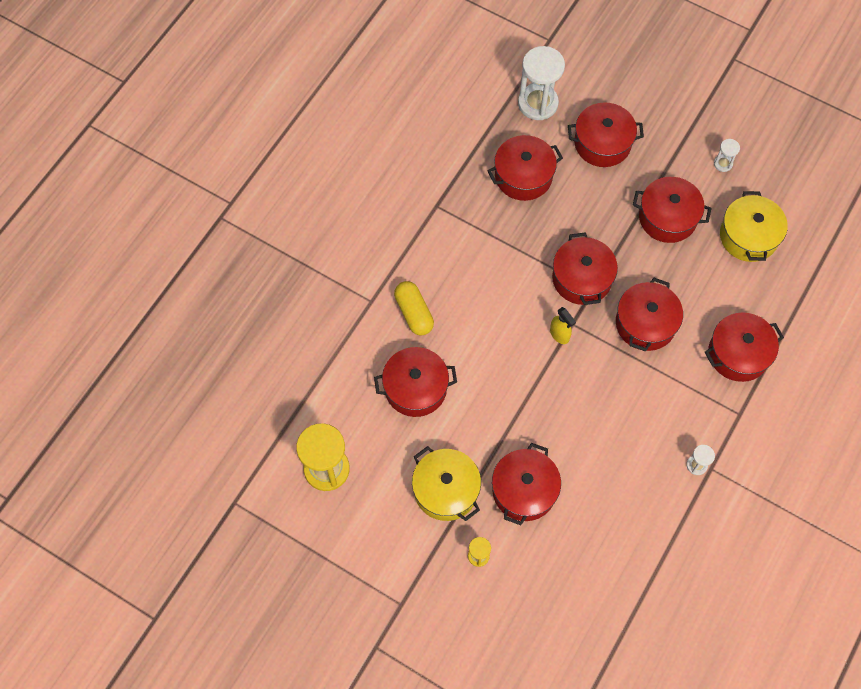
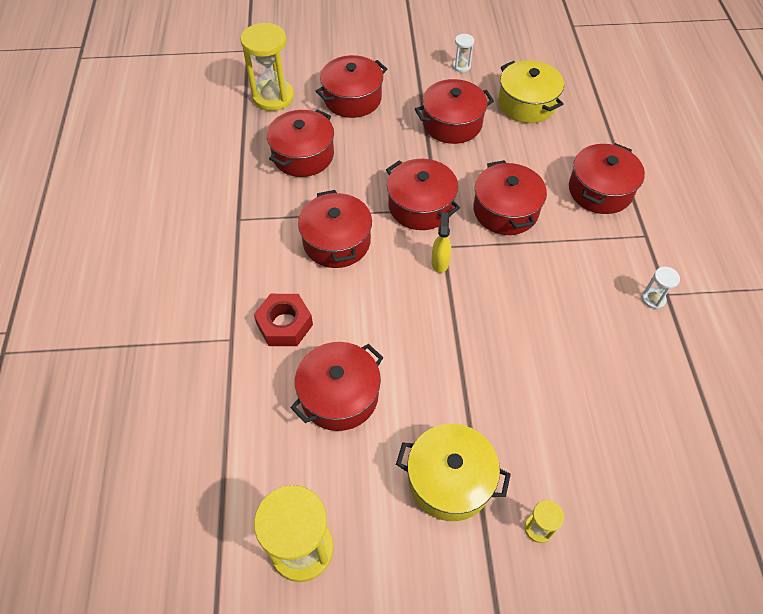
camera: 35 degrees left, 10 degrees down
yellow capsule [394,281,434,336] -> red nut [254,294,313,346]
red pot [492,443,561,525] -> red pot moved to [298,190,372,268]
white hourglass [518,46,565,120] -> yellow hourglass [241,23,294,111]
yellow spray bottle [550,307,576,344] -> yellow spray bottle turned 105 degrees counterclockwise [431,212,451,273]

